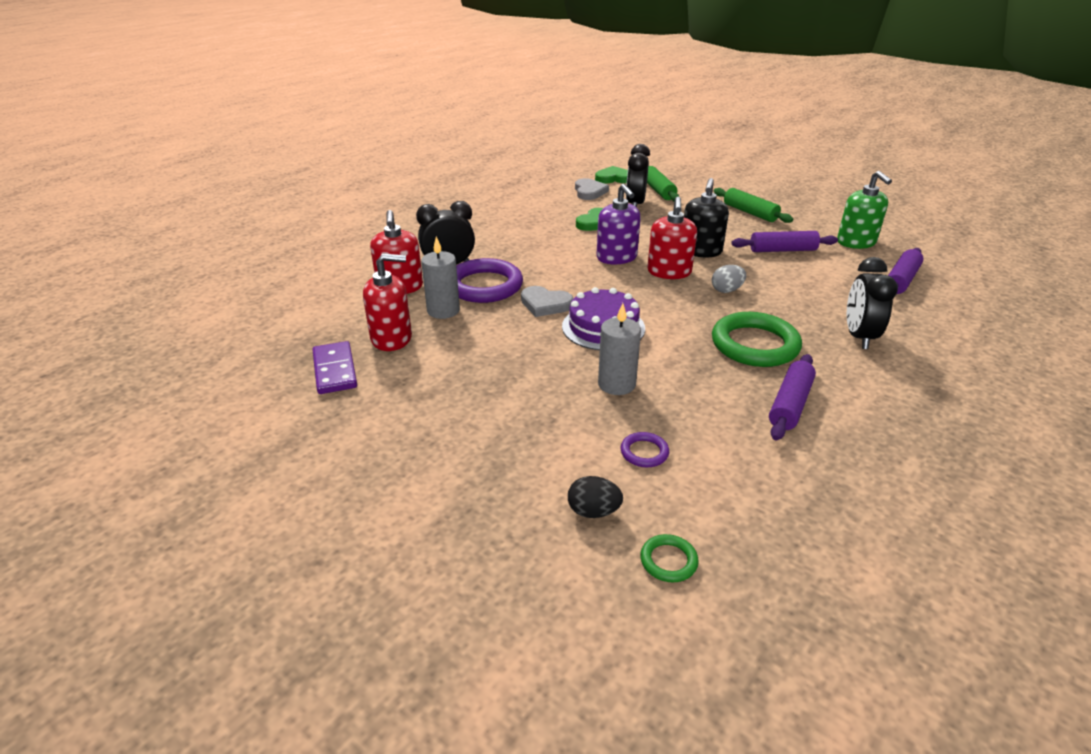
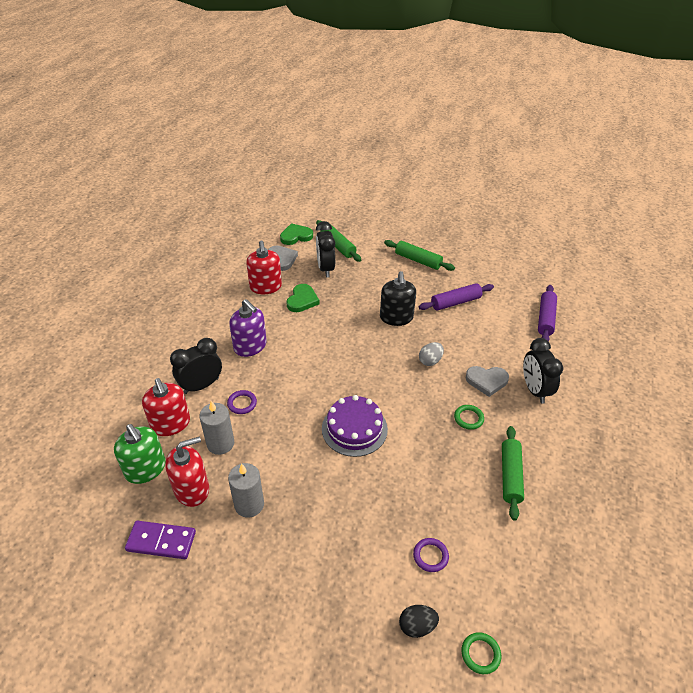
camera: 20 degrees left, 10 degrees up
purple domino [312,341,357,394] -> purple domino turned 45 degrees counterclockwise [125,520,196,559]
purple ring [456,258,523,303] -> purple ring [227,390,257,414], size x0.45
grey heart [521,286,574,317] -> grey heart moved to [466,366,509,397]
purple soap dispenser [596,184,641,264] -> purple soap dispenser moved to [229,299,267,357]
grey candle [598,303,641,395] -> grey candle moved to [228,463,264,518]
red soap dispenser [647,197,697,279] -> red soap dispenser moved to [246,241,282,294]
green ring [712,312,802,367] -> green ring [454,405,484,430], size x0.45
purple rolling pin [769,354,816,440] -> green rolling pin [502,426,524,521]
green soap dispenser [837,171,892,249] -> green soap dispenser moved to [114,424,166,484]

